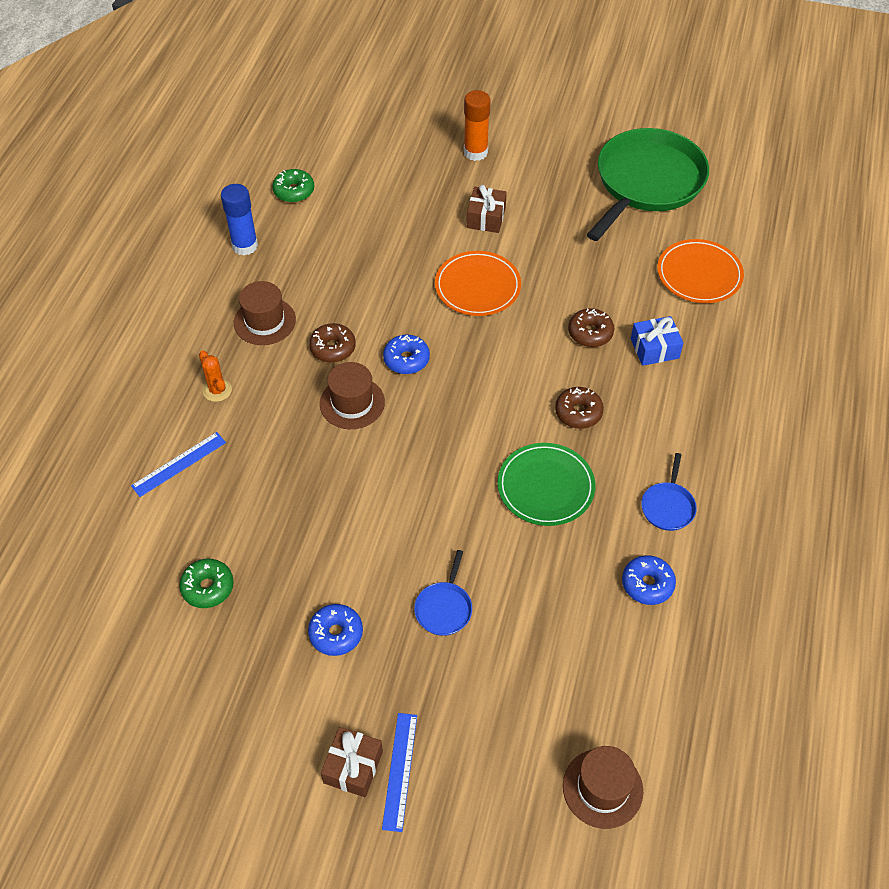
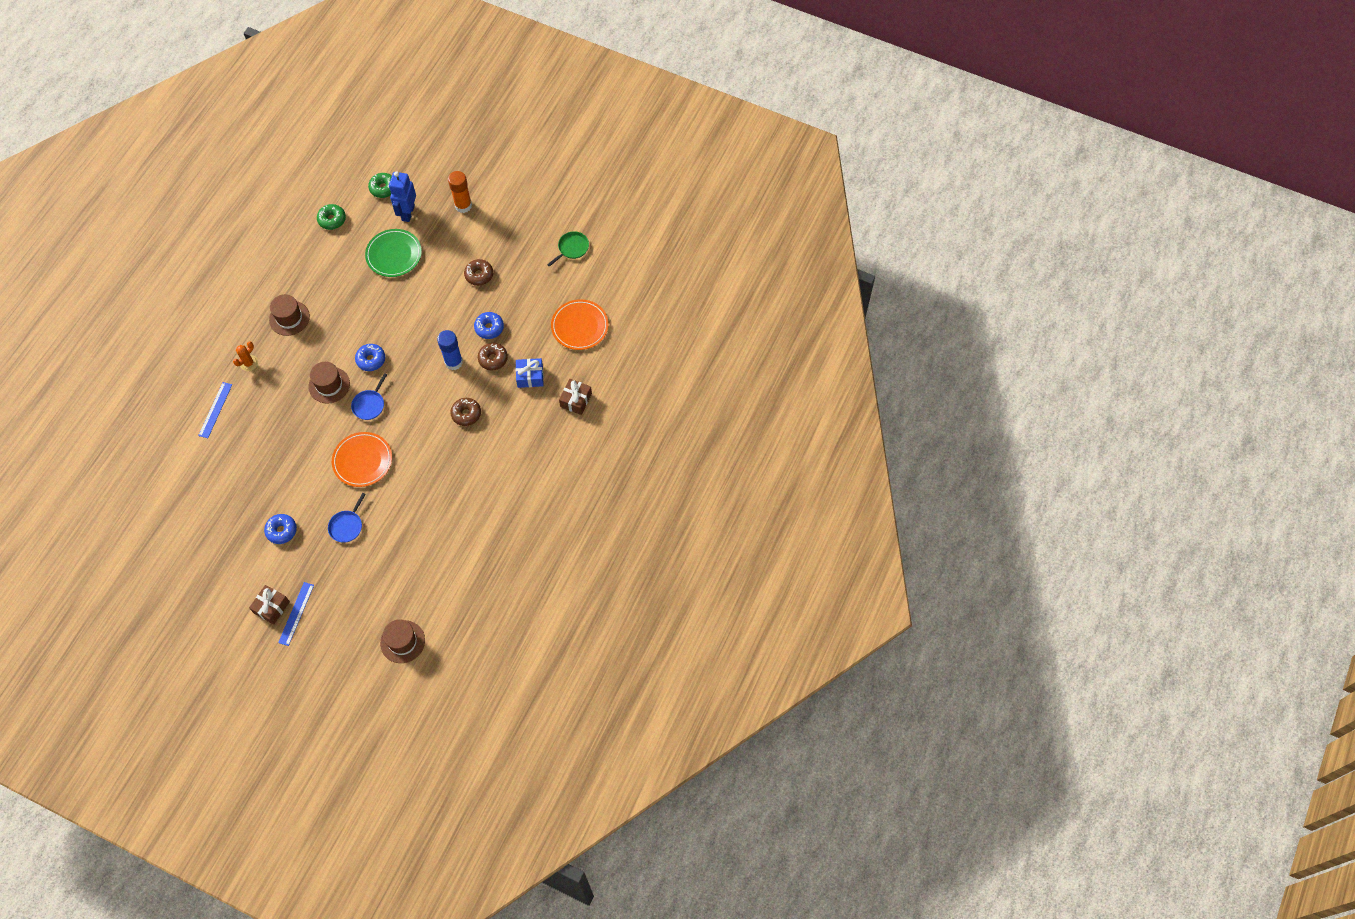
camera: 10 degrees right, 10 degrees up
blue ruler [131,432,226,497] -> blue ruler turned 45 degrees counterclockwise [198,382,232,438]
green donut [179,559,234,608] -> green donut moved to [368,173,392,198]
orange cactus [199,351,232,402] -> orange cactus turned 60 degrees clockwise [233,341,258,371]
blue glue stick [221,184,258,256] -> blue glue stick moved to [437,330,463,370]
brown donut [309,323,356,363] -> brown donut moved to [464,259,493,286]
orange plate [435,251,521,316] -> orange plate moved to [332,432,392,487]
brown gift [467,185,507,233] -> brown gift moved to [559,379,592,415]
green plate [498,443,595,526] -> green plate moved to [365,229,422,277]
green pan [587,128,709,241] -> green pan [547,231,589,267], size x0.40
blue donut [622,555,676,605] -> blue donut moved to [474,312,504,339]
blue pan [641,453,697,531] -> blue pan moved to [351,373,387,420]
none -> blue robot [389,172,416,222]

